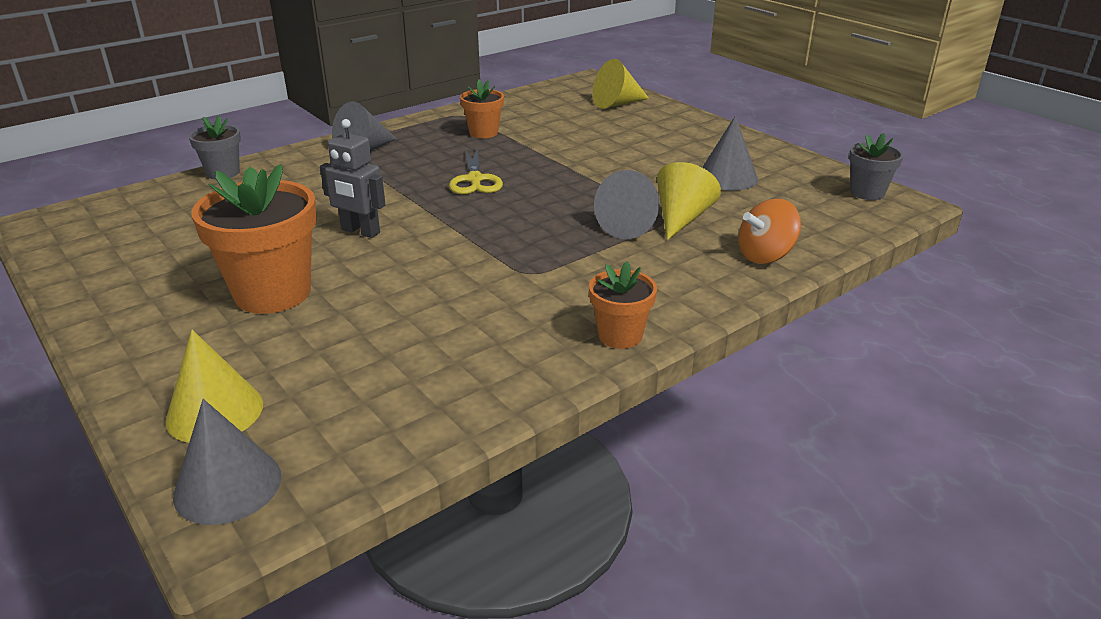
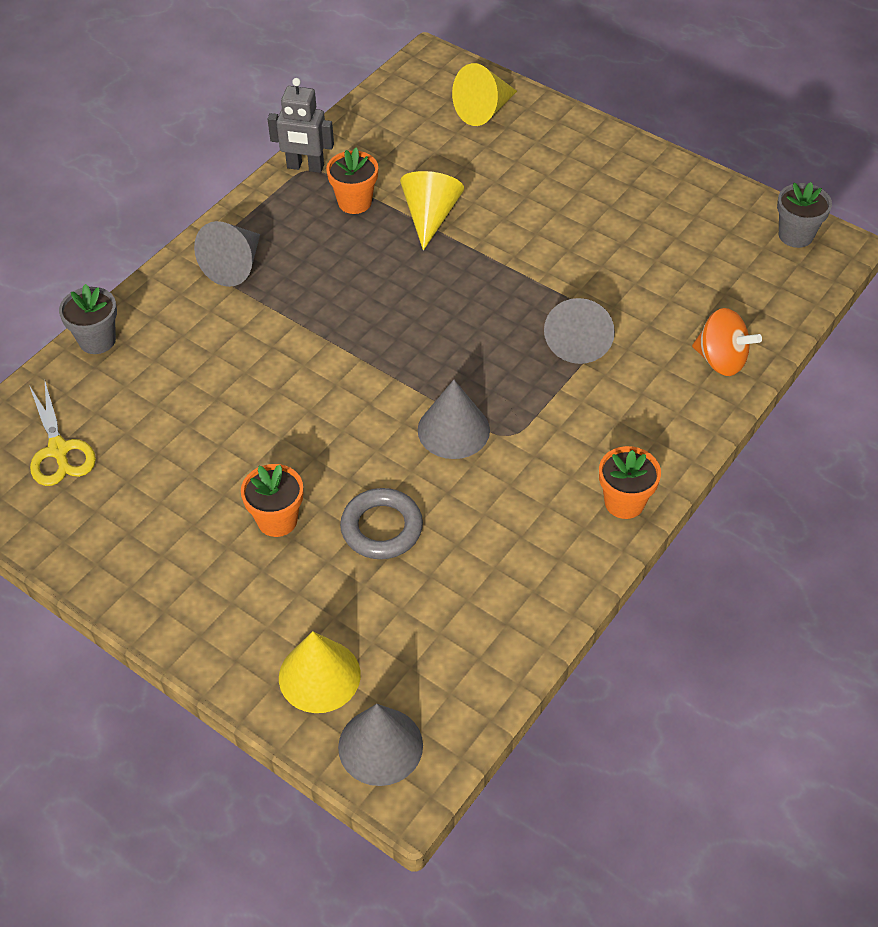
camera: 15 degrees left, 20 degrees up
orange flower pot [191,164,317,314] -> orange flower pot [241,464,303,537], size x0.55
grey robot [320,119,386,238] -> grey robot moved to [267,78,334,173]
yellow scissors [449,147,503,195] -> yellow scissors moved to [29,382,96,486]
yellow cone [657,162,721,240] -> yellow cone moved to [400,171,464,251]
grey cone [702,116,758,191] -> grey cone moved to [418,380,490,459]
orange spinning top [738,199,801,264] -> orange spinning top turned 105 degrees counterclockwise [692,308,762,376]
none -> grey ring [340,488,423,559]

